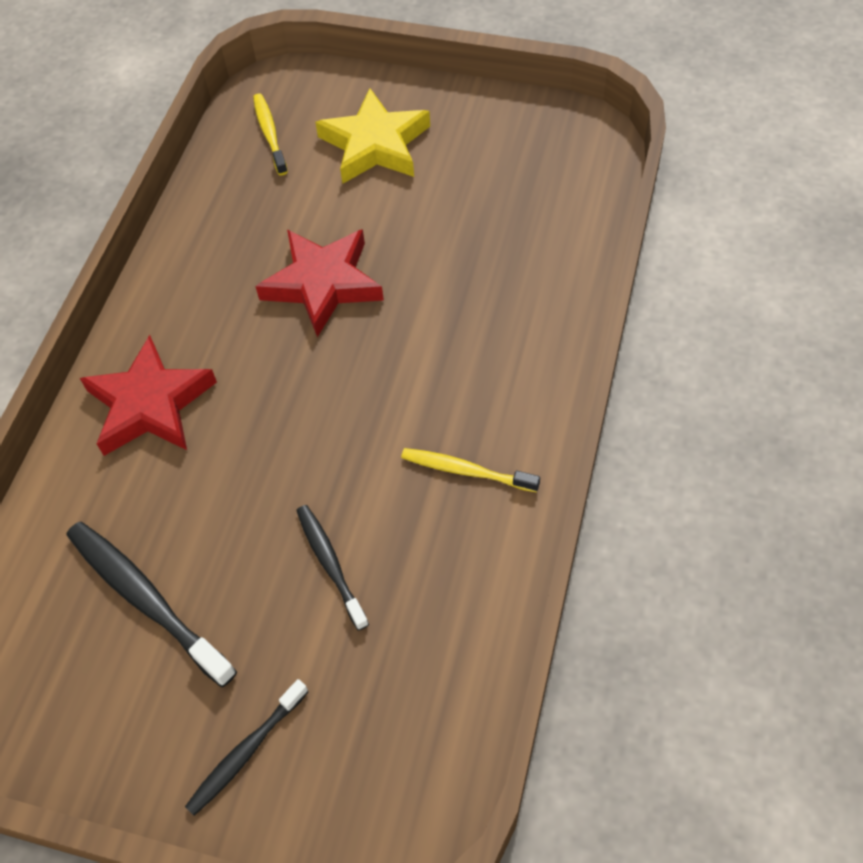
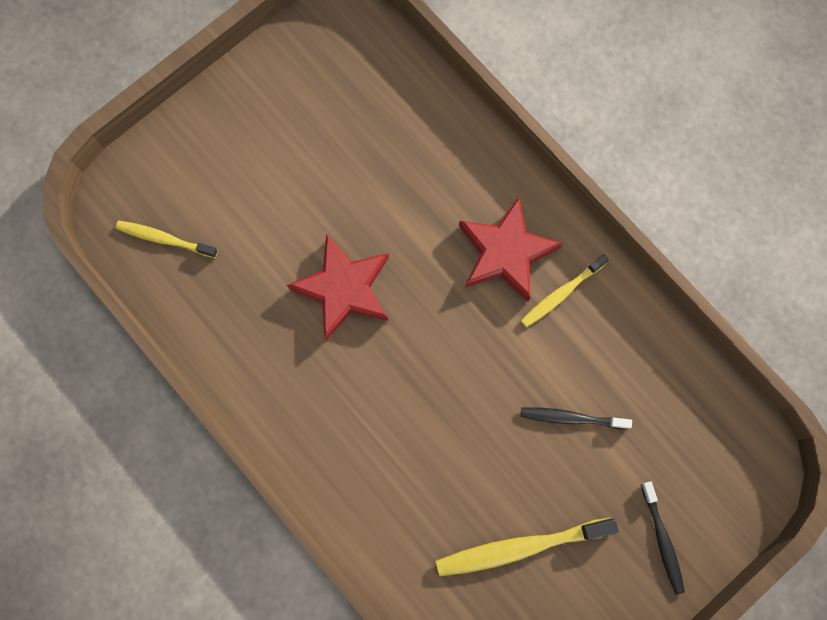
camera: 60 degrees left, 20 degrees up
black toothbrush [67,522,237,687] -> yellow toothbrush [436,518,619,576]
red star [80,335,217,456] -> red star moved to [459,197,563,302]
yellow star [315,89,430,184] -> none

